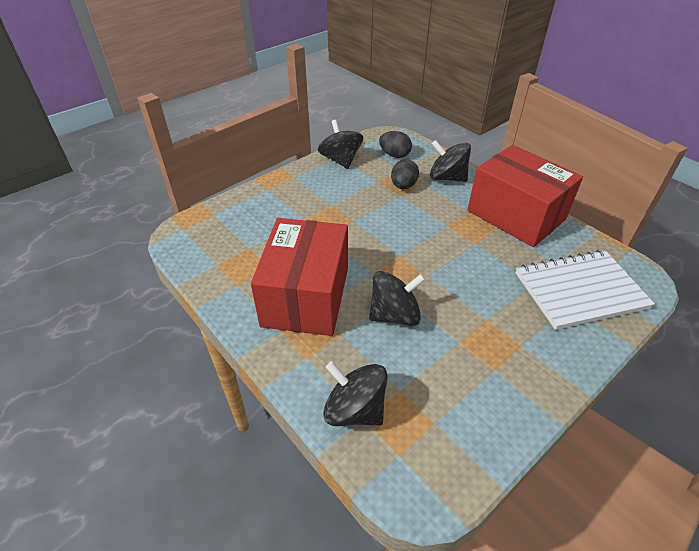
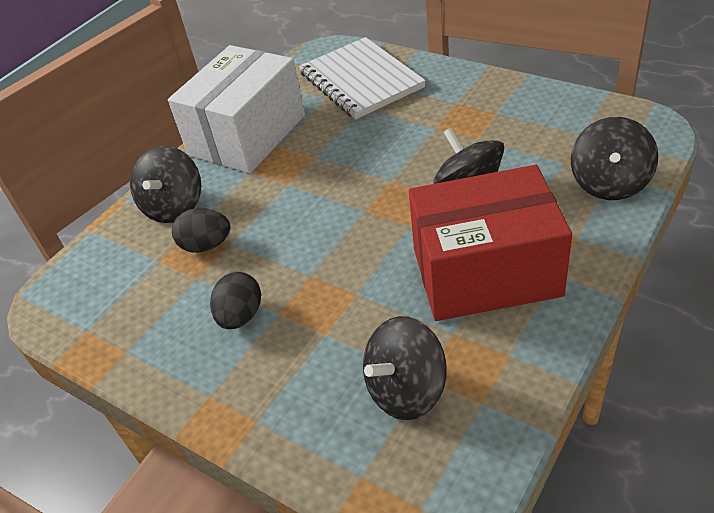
camera: 100 degrees left, 0 degrees up
black spinning top [318,120,363,169] -> black spinning top moved to [363,316,447,420]
black egg [379,131,412,158] -> black egg moved to [210,272,261,329]
red box [468,145,583,247] -> white box [168,45,305,173]

